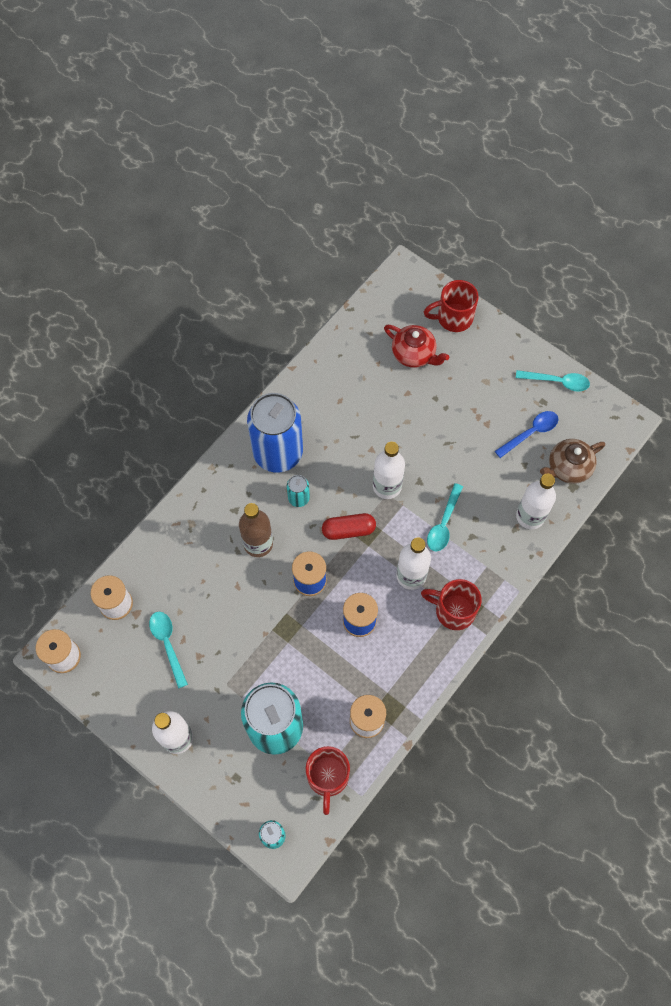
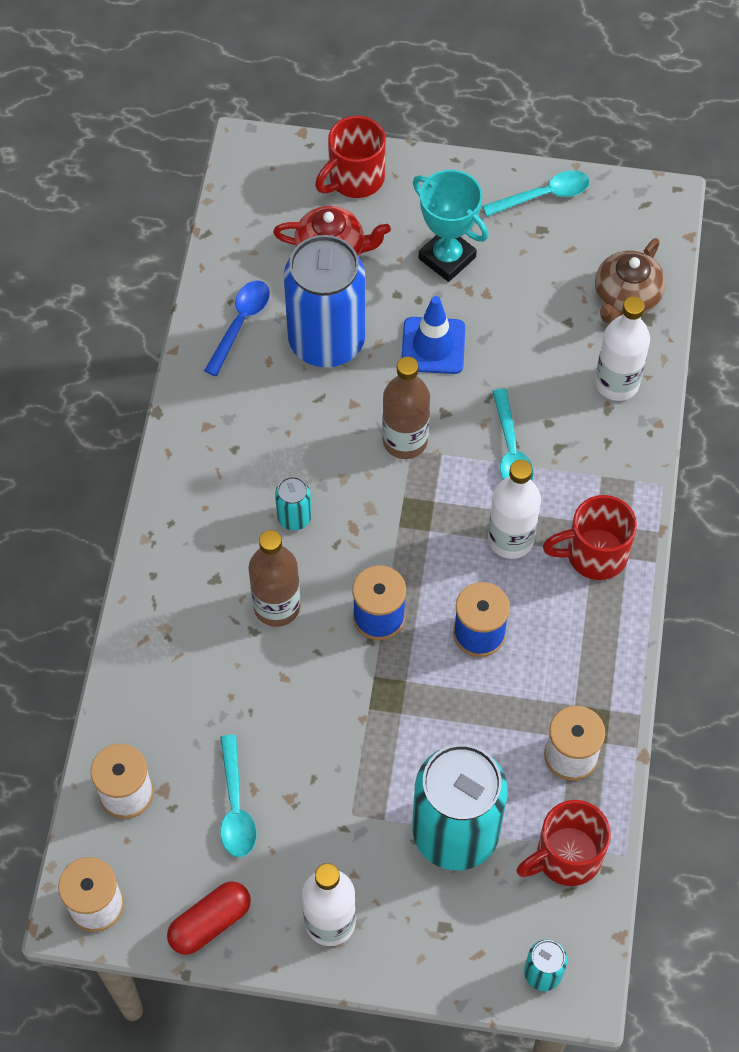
camera: 30 degrees left, 5 degrees down
turquoise spoon [149,612,188,689] -> turquoise spoon turned 135 degrees counterclockwise [220,735,257,857]
blue can [247,393,303,473] -> blue can moved to [284,235,366,367]
red mug [306,746,350,815] -> red mug turned 90 degrees clockwise [516,800,611,886]
red capsule [322,513,376,540] -> red capsule moved to [167,881,251,955]
white bottle [373,442,405,499] -> brown bottle [382,357,430,459]
blue spoon [495,411,558,458] -> blue spoon moved to [204,280,270,376]
none -> blue traffic cone [401,296,465,374]
none -> turquoise trophy [413,170,488,282]

